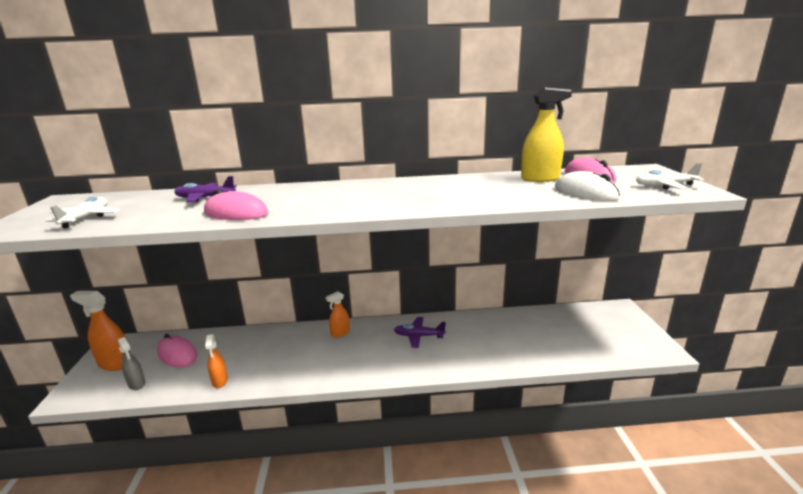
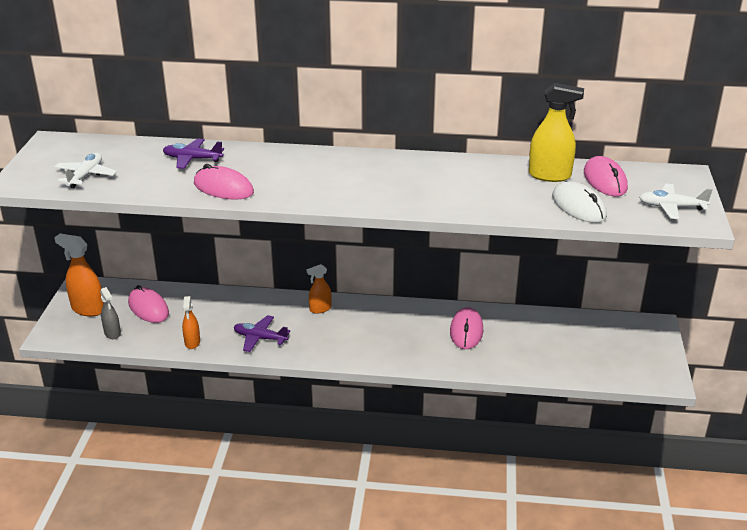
camera: 10 degrees right, 10 degrees up
purple plane [394,317,446,348] -> purple plane moved to [234,315,290,352]
none -> pink mouse [450,307,483,349]

